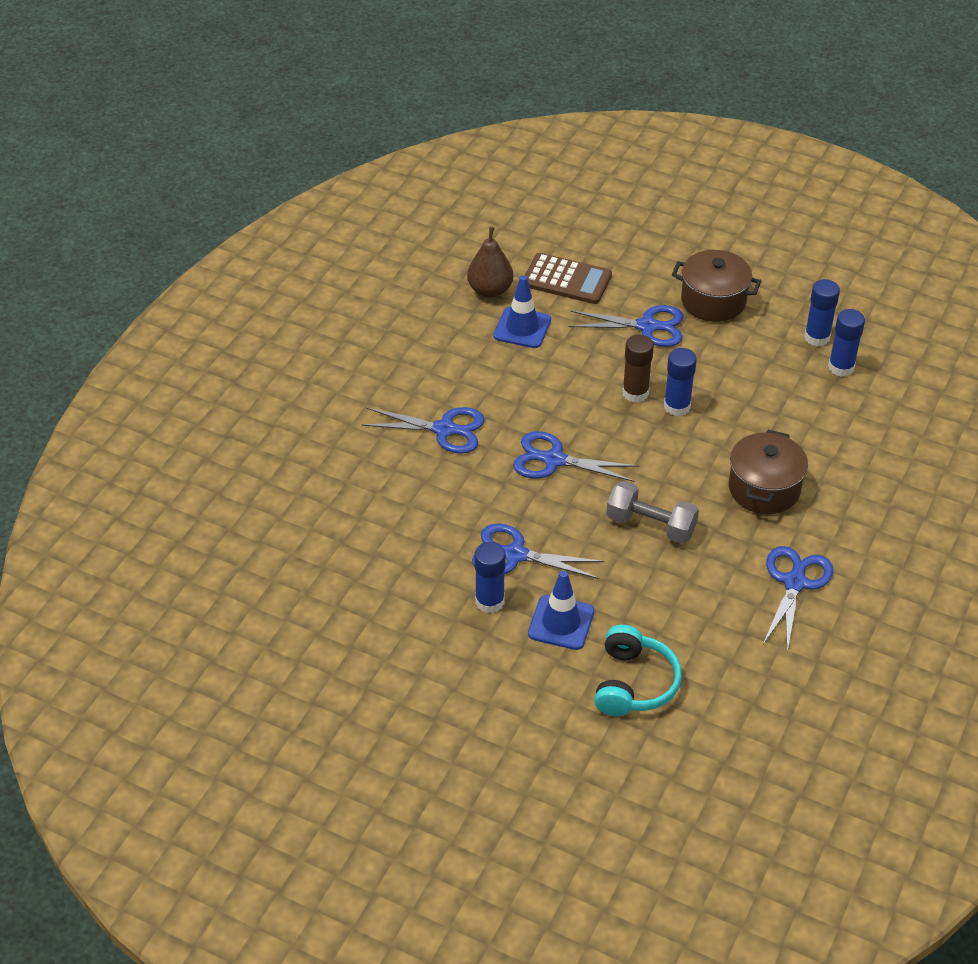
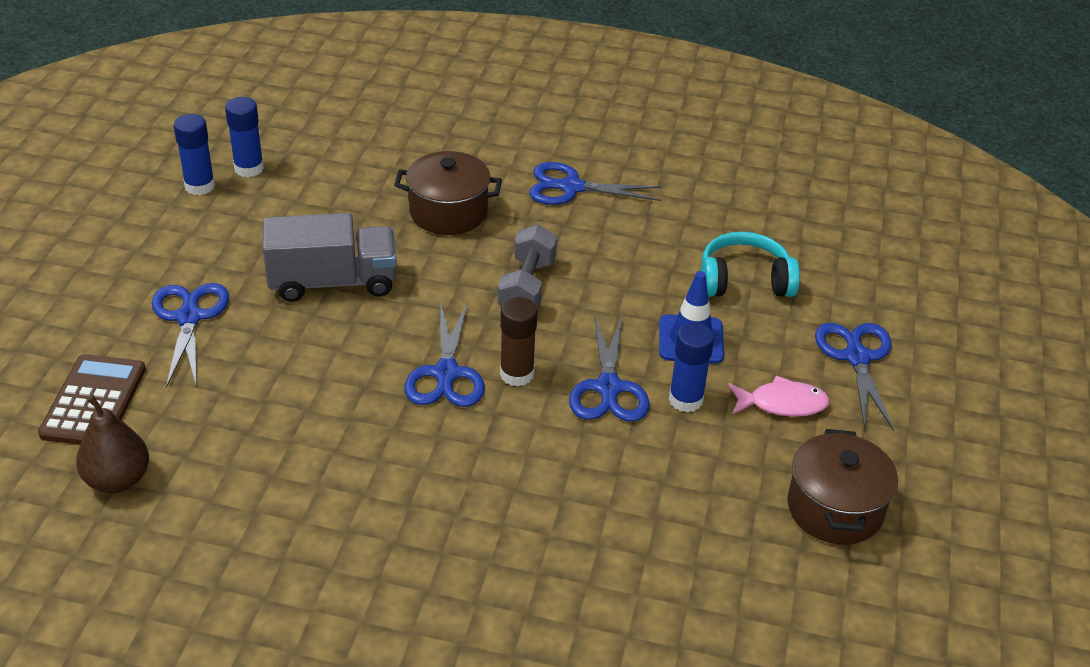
camera: 105 degrees left, 5 degrees down
blue scissors [361,407,485,454] -> blue scissors moved to [815,323,894,431]
blue traffic cone [494,275,551,348] -> none
brown glue stick [622,335,654,403] -> brown glue stick moved to [500,297,538,386]
blue glue stick [664,348,697,416] -> grey truck [263,213,397,302]
brown pot [672,250,761,322] -> brown pot moved to [787,429,898,545]
none -> pink fish [729,376,830,417]

